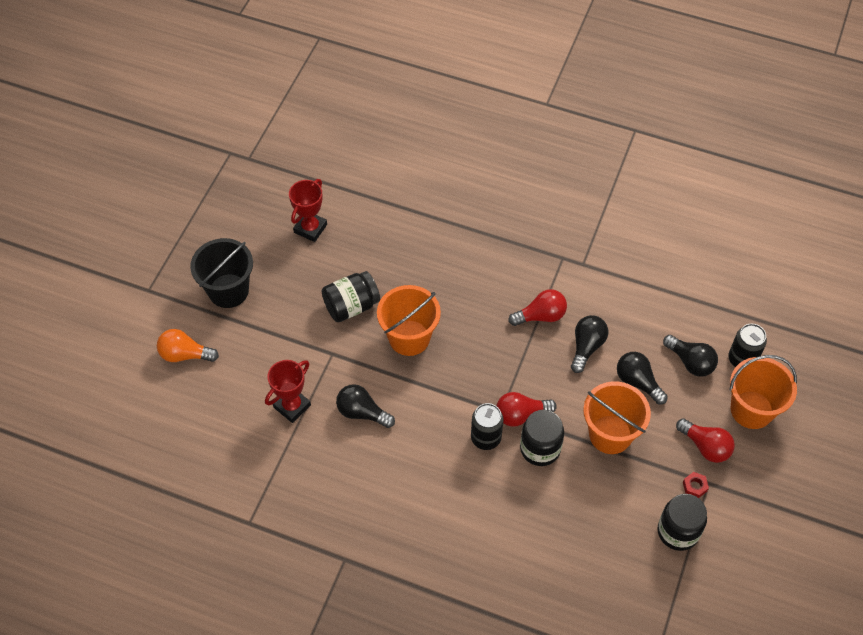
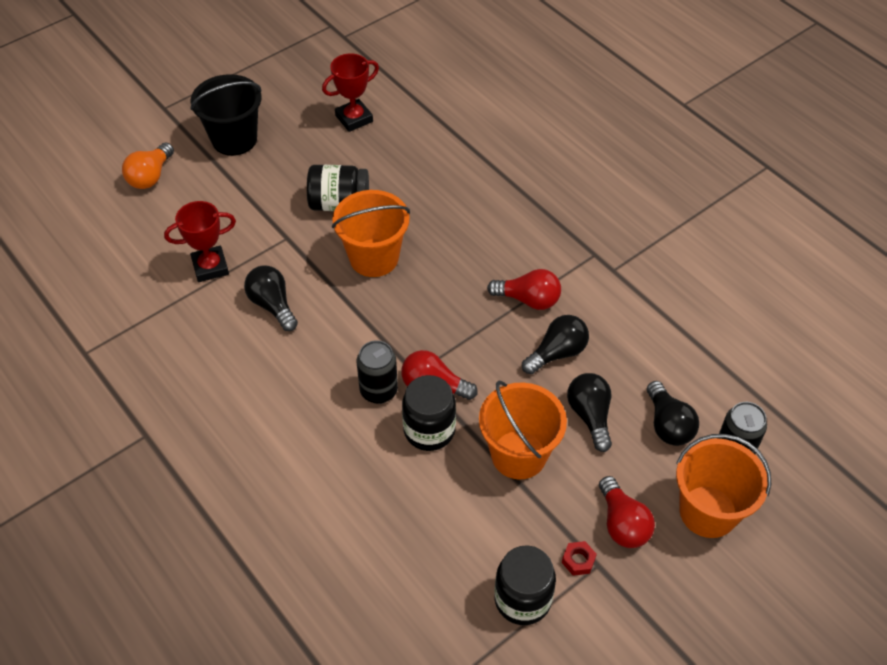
camera: 30 degrees right, 5 degrees down
orange light bulb [157,329,219,362] -> orange light bulb turned 105 degrees counterclockwise [122,143,174,189]

